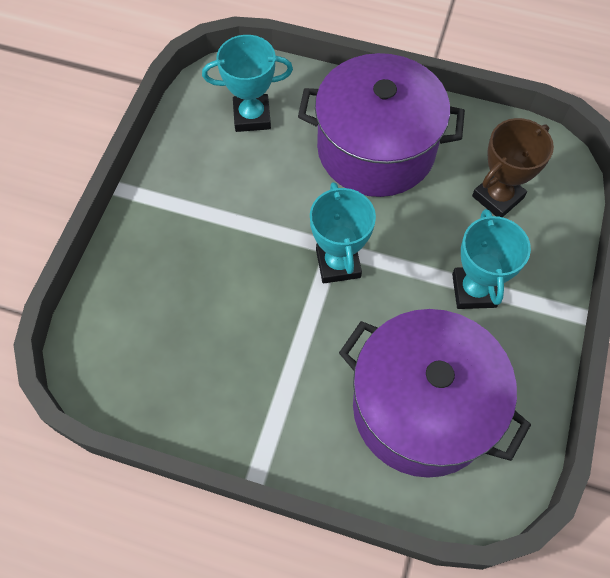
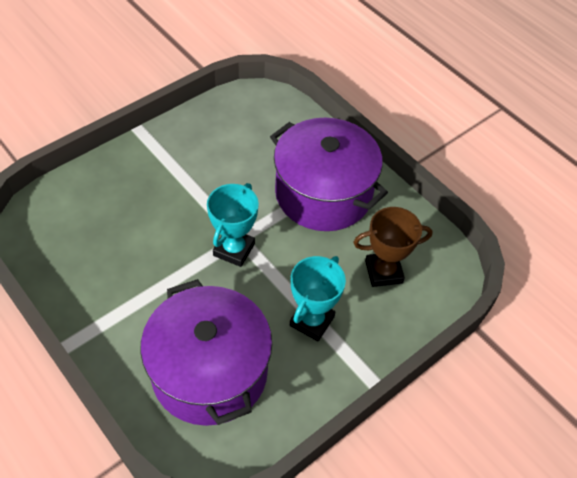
camera: 30 degrees right, 10 degrees down
turquoise trophy [202,35,293,132] -> none

